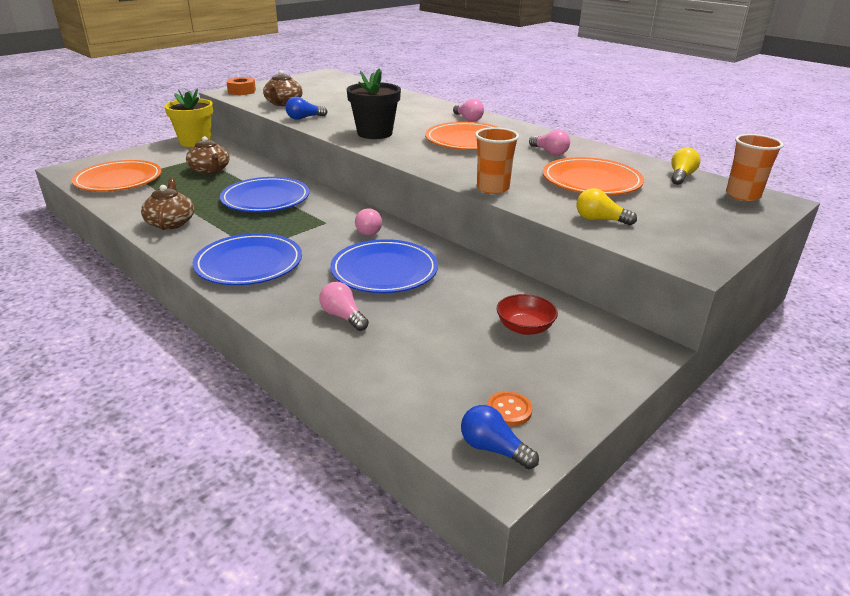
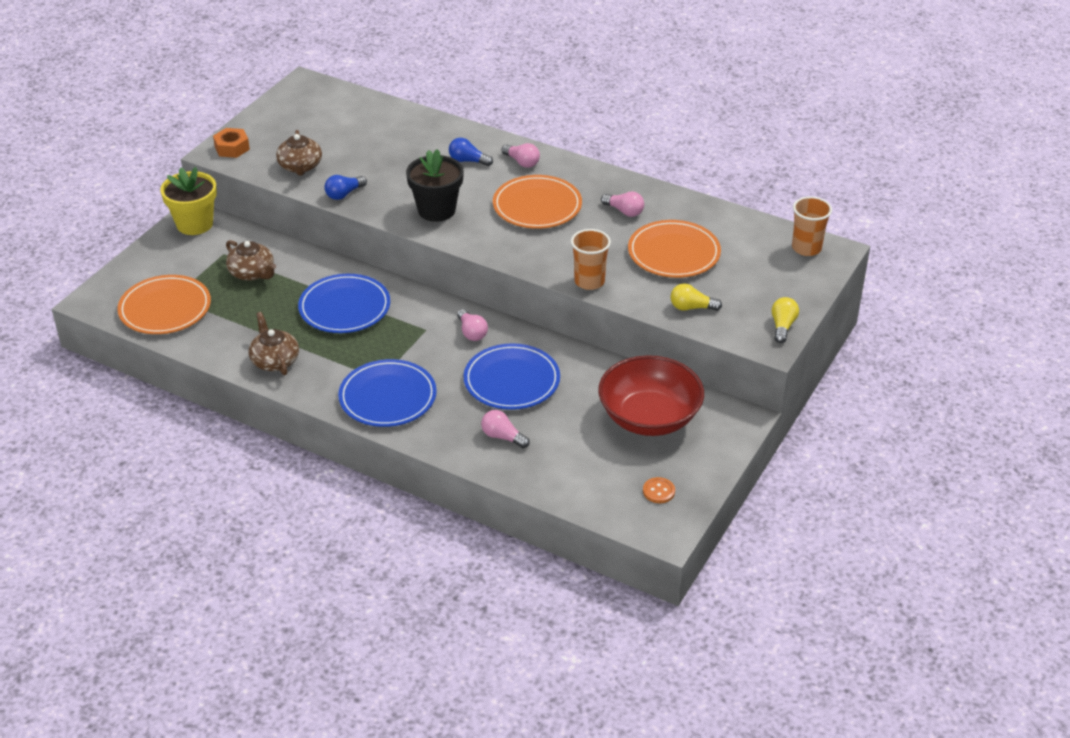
camera: 15 degrees left, 10 degrees up
blue light bulb [461,405,539,469] -> blue light bulb moved to [449,138,493,166]
red bowl [497,294,558,335] -> red bowl [598,355,704,436], size x2.16
yellow light bulb [671,147,701,185] -> yellow light bulb moved to [771,297,799,343]

